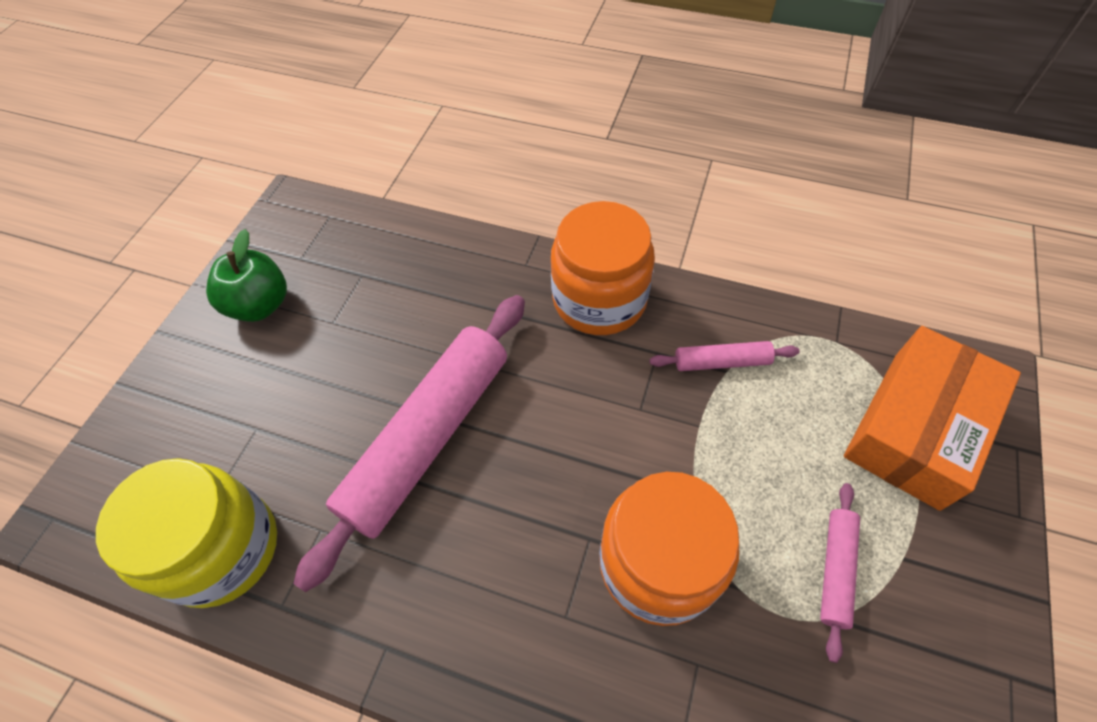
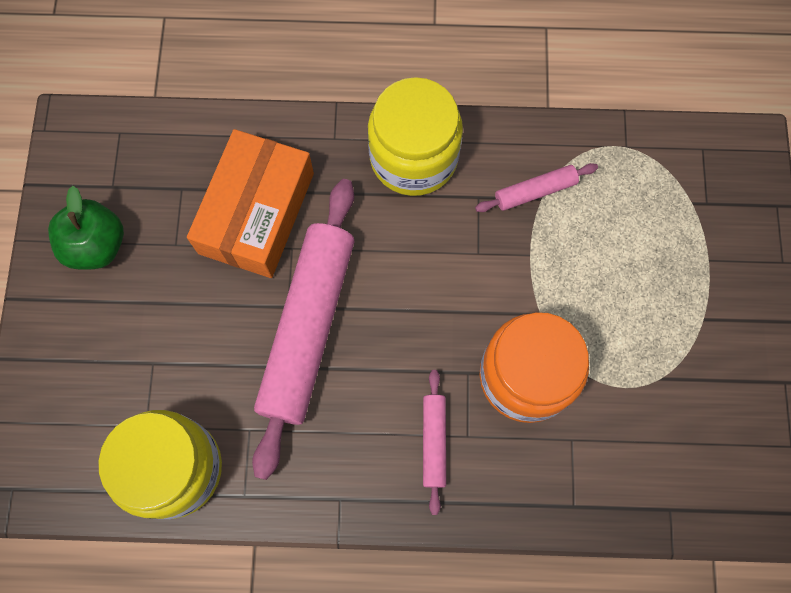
camera: 20 degrees left, 15 degrees up
orange jar [551,201,655,335] -> yellow jar [368,77,463,196]
pink rolling pin [820,483,860,663] -> pink rolling pin moved to [423,370,446,515]
orange box [844,326,1021,511] -> orange box moved to [187,129,314,278]

